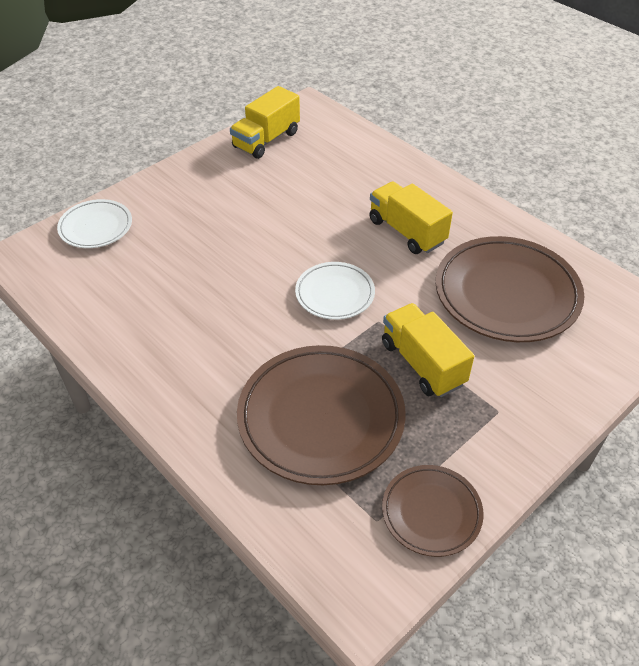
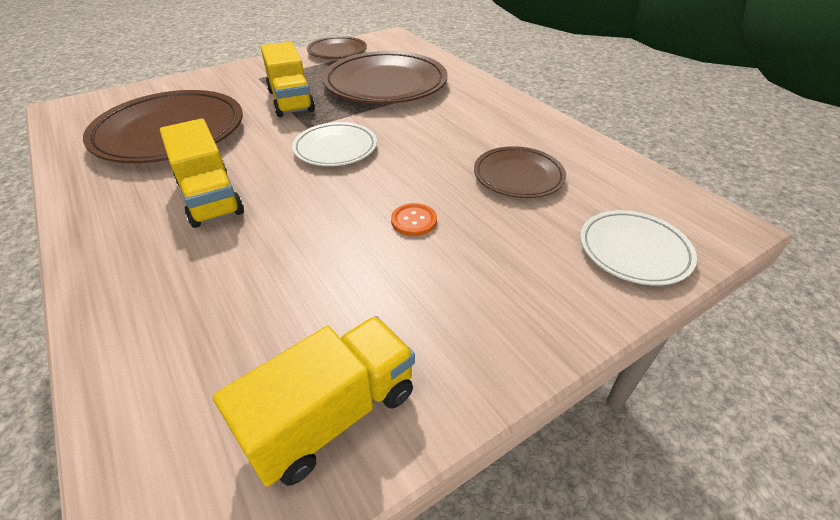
camera: 170 degrees left, 5 degrees down
none -> orange button [391,203,437,236]
none -> brown plate [474,146,566,198]

